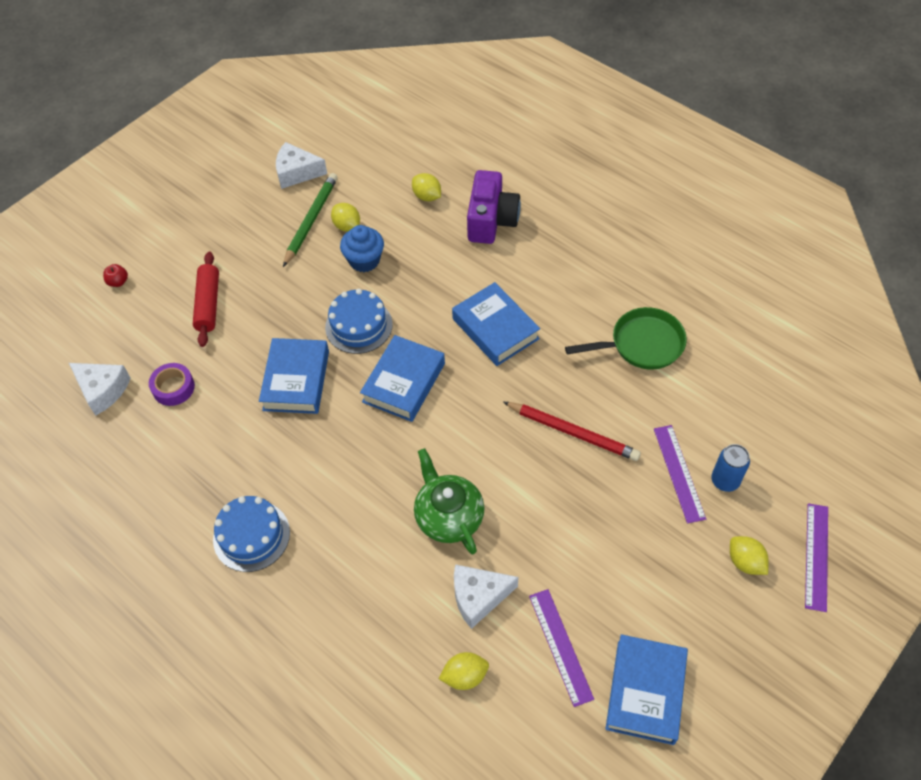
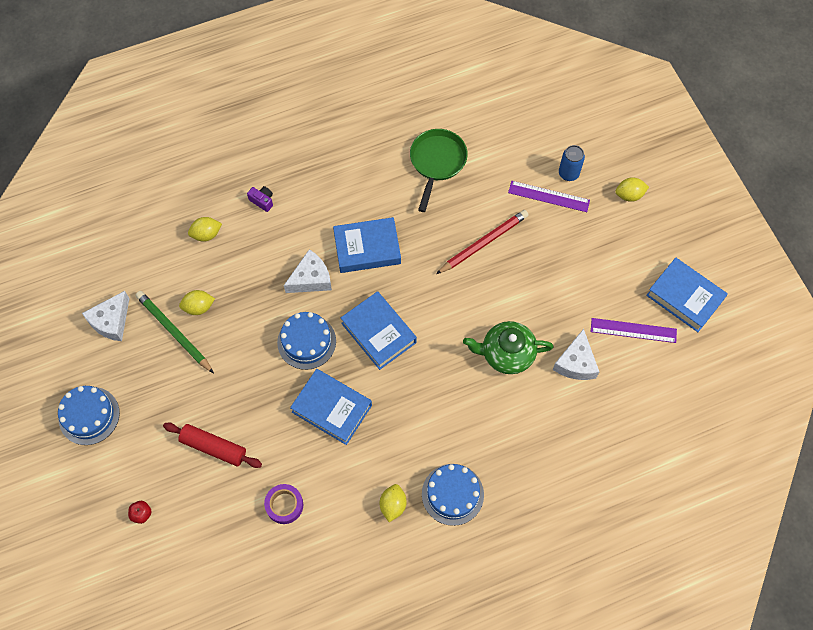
camera: 65 degrees left, 10 degrees up
white cheese [69,363,130,416] -> white cheese moved to [284,249,332,293]
blue cupcake [340,225,384,272] -> none
yellow lemon [439,652,489,690] -> yellow lemon moved to [380,484,407,522]
purple camera [467,170,521,244] -> purple camera [247,186,273,212], size x0.43
purple ruler [805,503,828,612] -> none
none -> blue cake [58,386,120,445]

